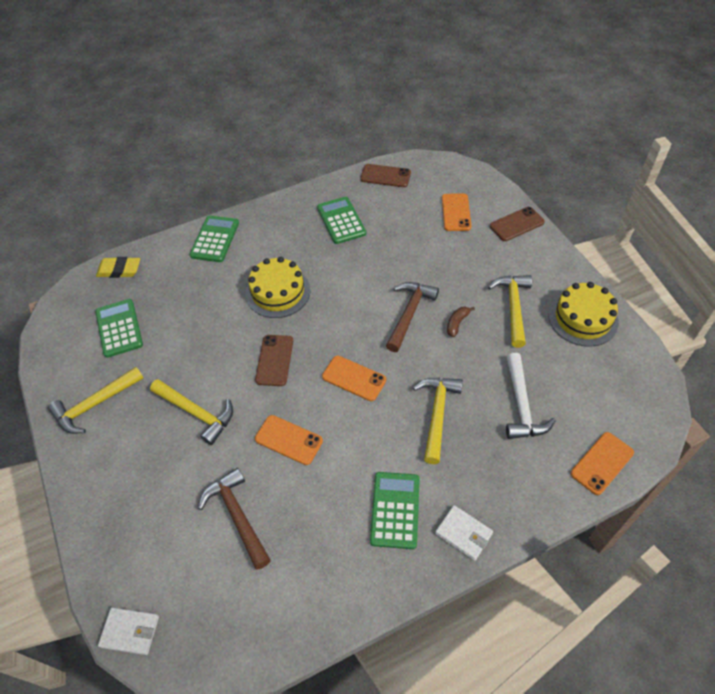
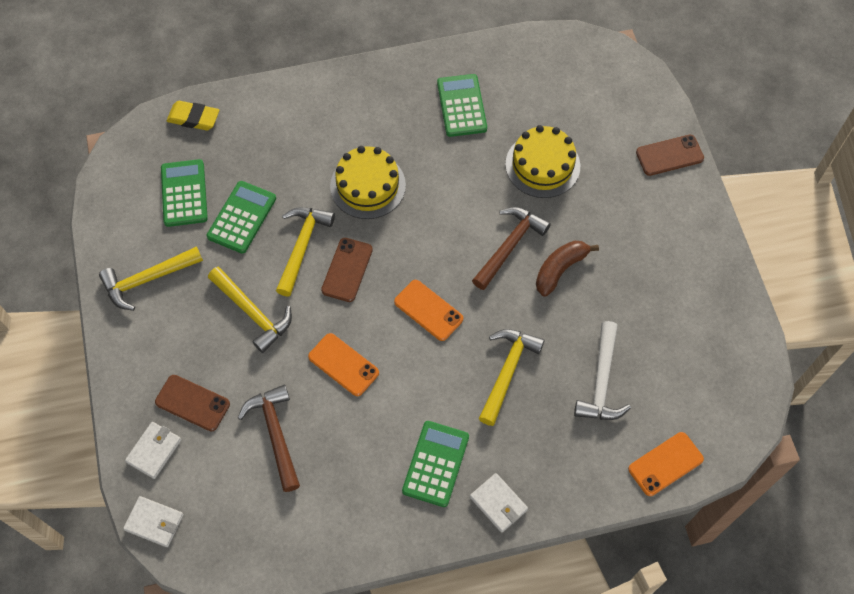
camera: 10 degrees right, 10 degrees up
green calculator [189,215,239,262] -> green calculator moved to [207,181,276,254]
brown phone [360,164,411,187] -> brown phone moved to [155,375,230,431]
orange phone [442,193,471,231] -> none
brown banana [447,307,475,337] -> brown banana [536,241,599,297], size x1.60
yellow hammer [488,275,532,348] -> yellow hammer moved to [276,207,335,297]
yellow cake [548,282,619,347] -> yellow cake moved to [505,125,580,198]
none -> white wallet [125,422,181,479]

